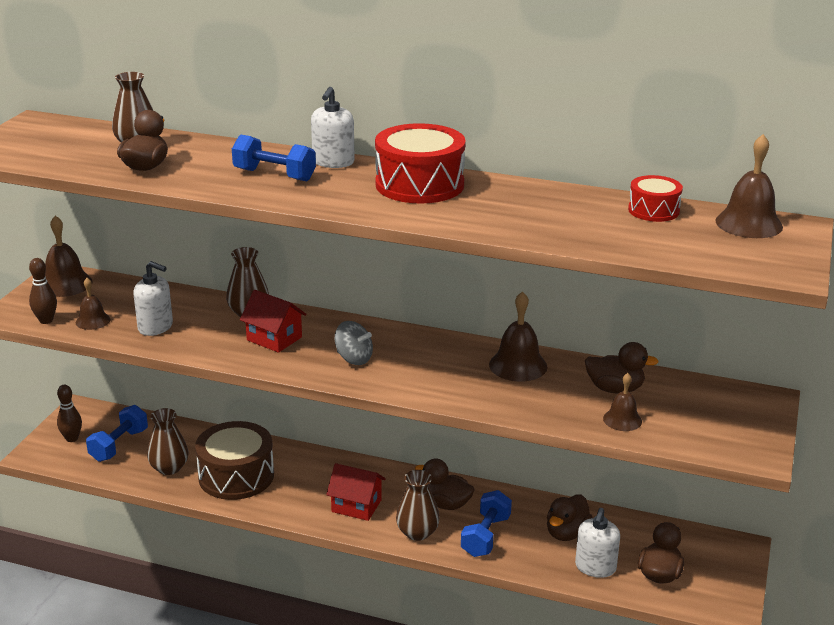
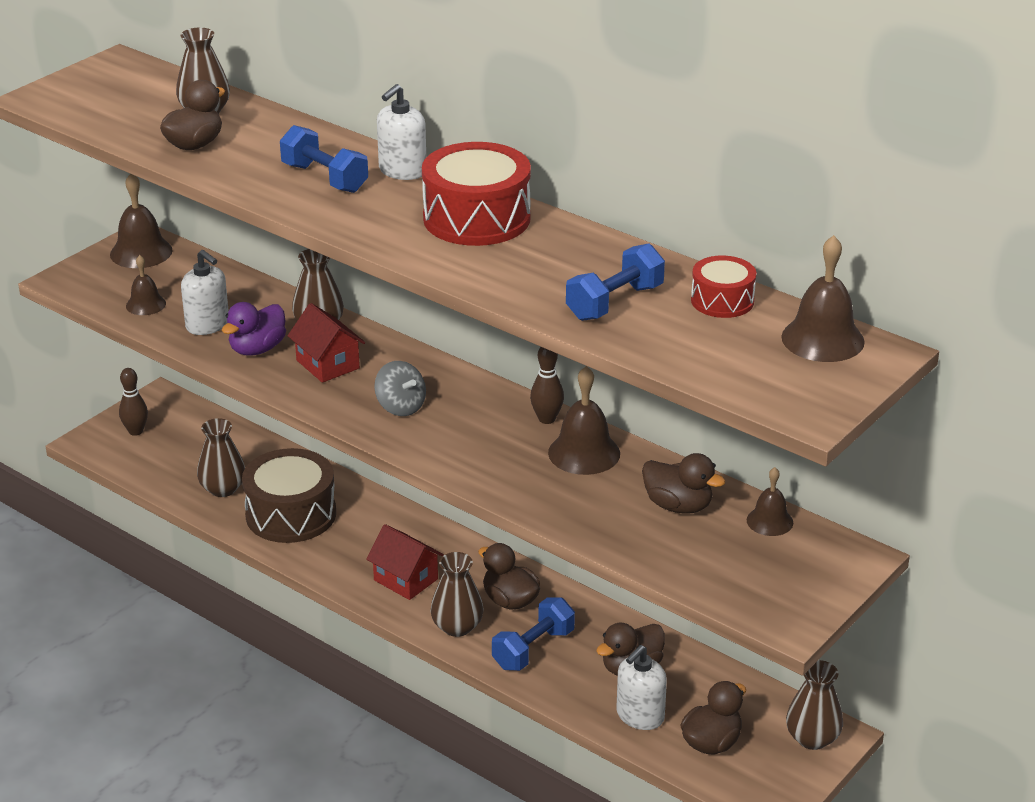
camera: 20 degrees right, 5 degrees up
brown bowling pin [29,258,57,324] -> brown bowling pin moved to [530,347,564,424]
blue dumbbell [86,405,148,462] -> blue dumbbell moved to [566,244,665,321]
brown bell [603,373,642,431] -> brown bell moved to [747,467,793,536]
none -> purple duck [222,302,286,355]
none -> brown vase [786,660,843,750]

